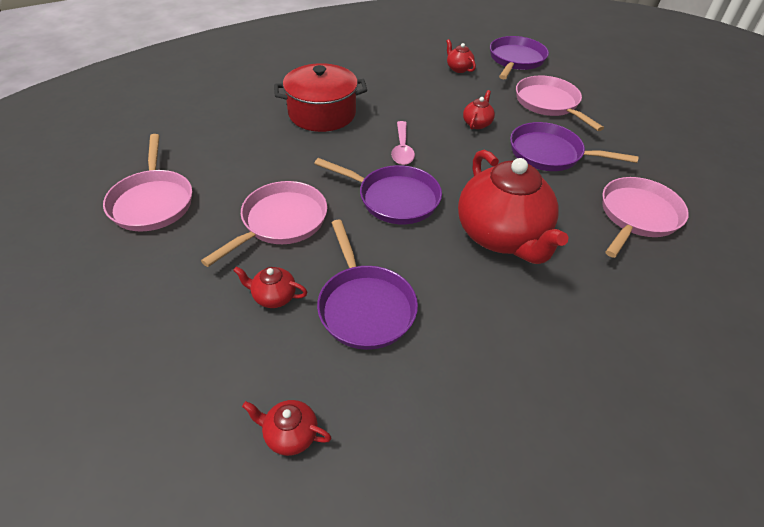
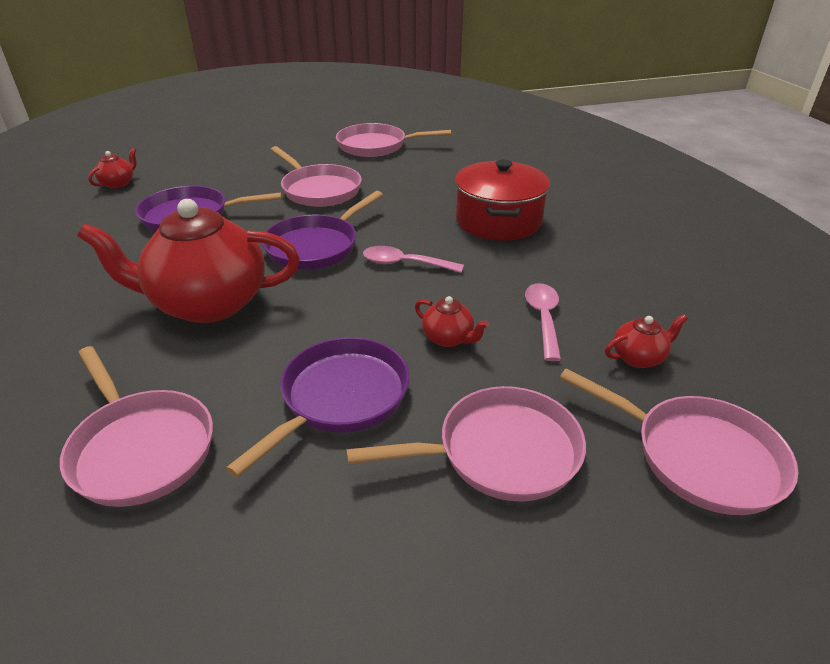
camera: 105 degrees right, 10 degrees down
red teapot [233,266,307,308] -> none
purple pan [490,36,549,80] -> pink pan [560,368,798,515]
none -> pink spoon [525,283,561,361]

